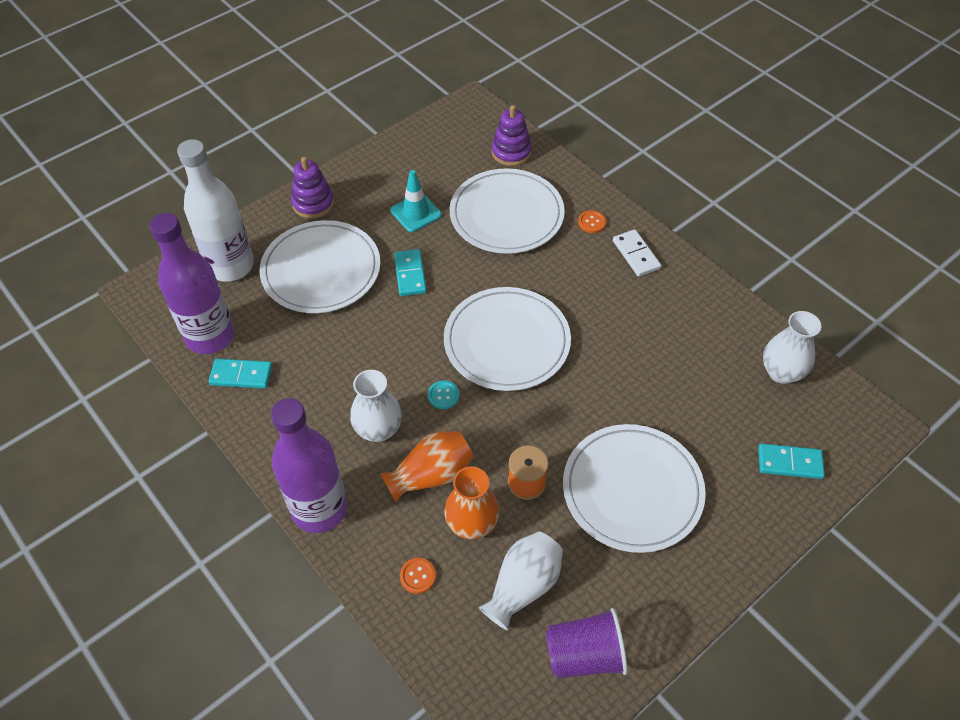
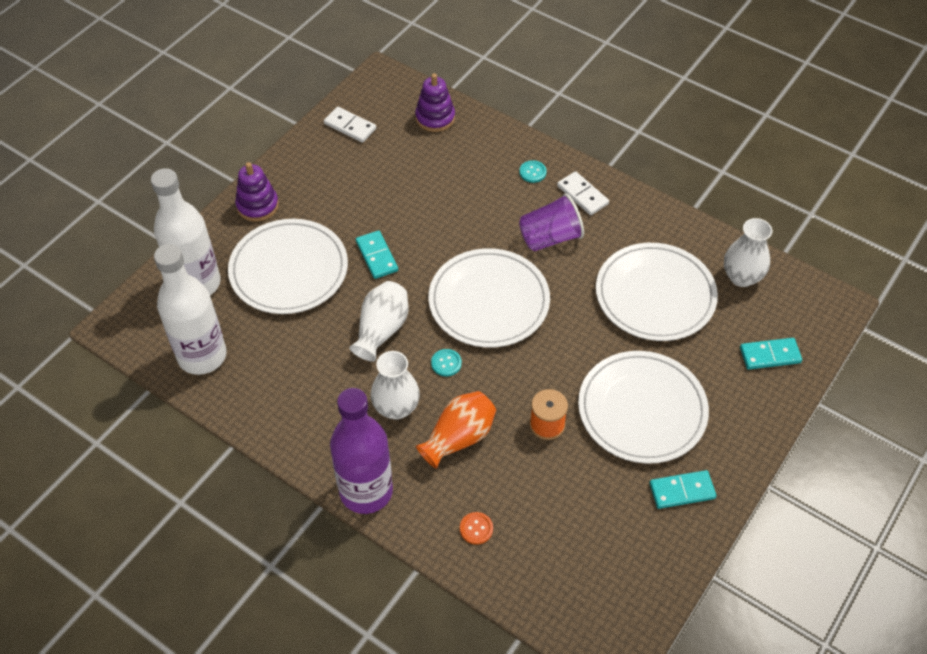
camera: 15 degrees left, 0 degrees up
purple bottle [149,213,235,354] -> white bottle [154,244,227,375]
turquoise domino [209,359,272,389] -> turquoise domino moved to [649,470,716,509]
turquoise traffic cone [390,170,442,232] -> none
orange vase [444,466,500,539] -> none
white plate [450,168,565,254] -> white plate moved to [596,243,718,341]
white vase [479,531,563,630] -> white vase moved to [349,281,408,362]
purple cup [545,608,628,679] -> purple cup moved to [519,194,584,251]
orange button [578,210,606,233] -> turquoise button [519,160,547,183]
none -> white domino [324,107,376,143]

